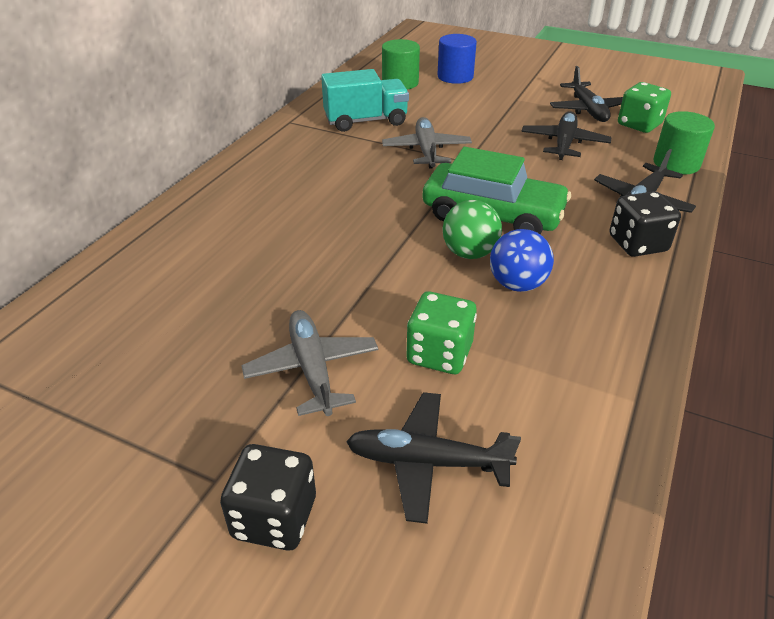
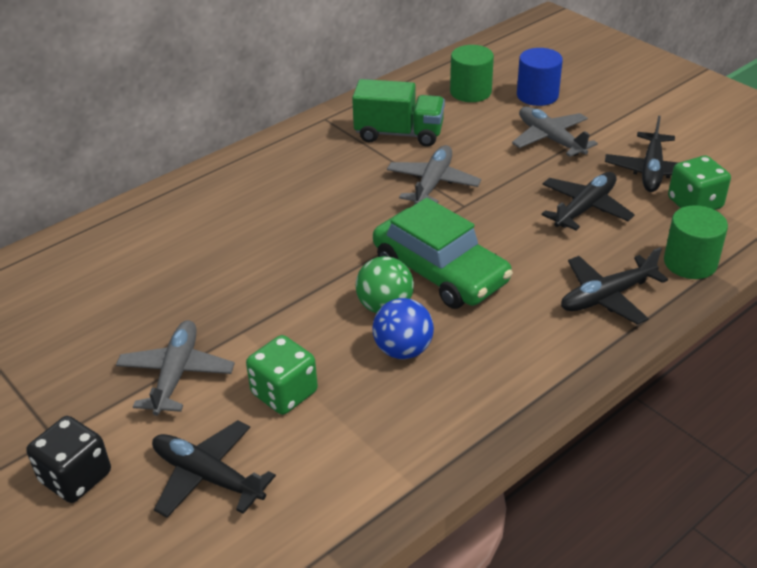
camera: 25 degrees right, 0 degrees up
turquoise truck [321,69,409,132] -> green truck [352,79,445,147]
black dice [610,191,681,257] -> none
none -> grey plane [512,106,598,157]

